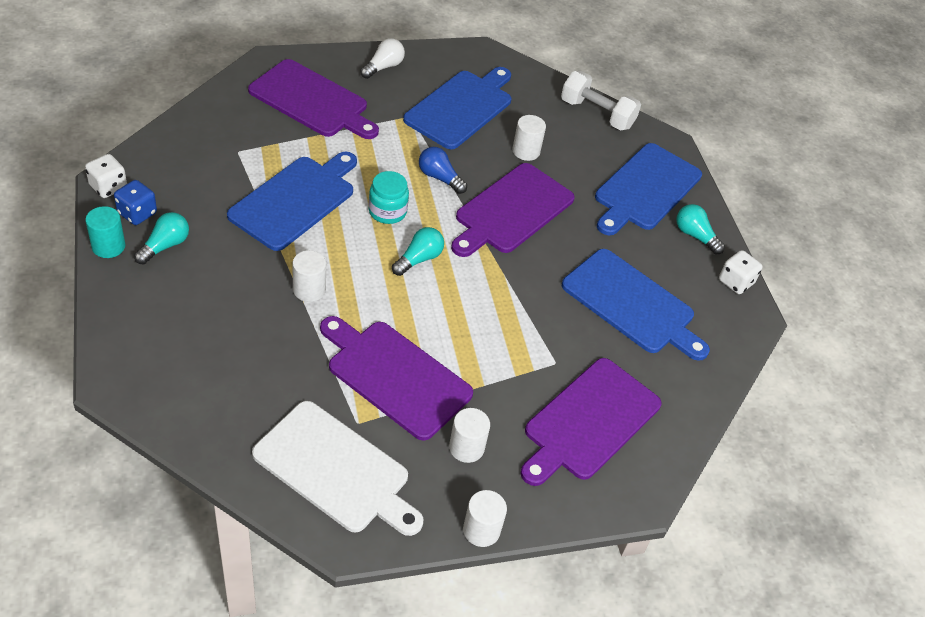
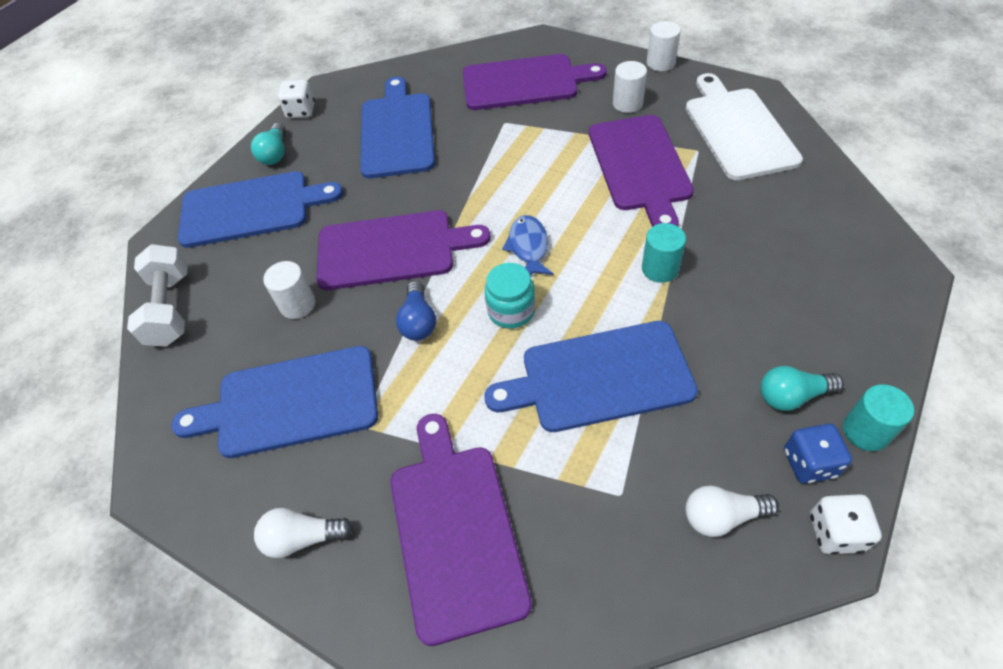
camera: 125 degrees left, 5 degrees up
white cylinder [292,250,326,302] -> turquoise cylinder [642,223,686,283]
turquoise light bulb [392,227,444,276] -> blue fish [502,215,553,275]
none -> white light bulb [686,485,779,537]

